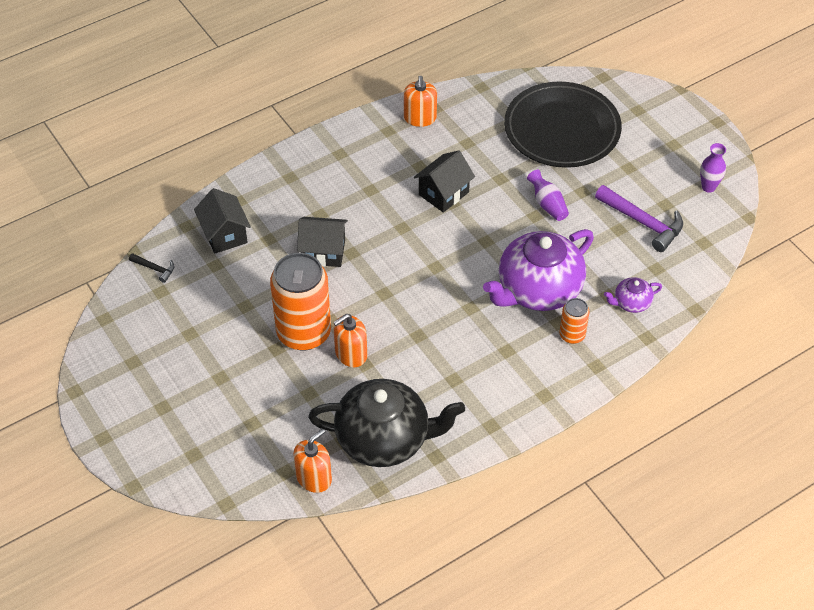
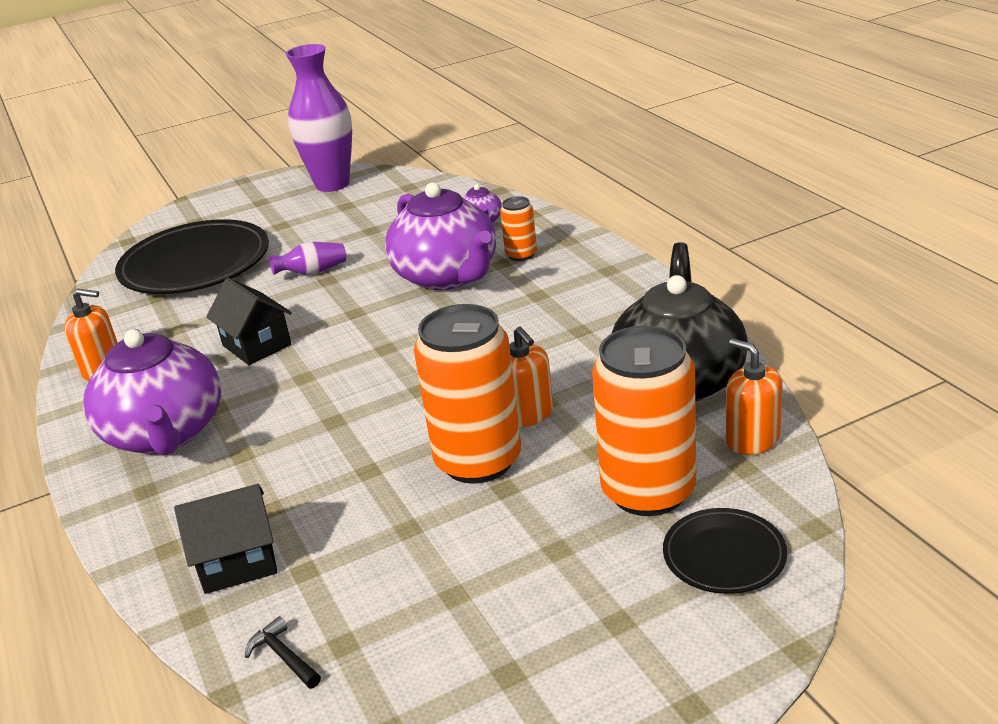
camera: 80 degrees left, 20 degrees down
black hammer [129,253,175,283] -> black hammer turned 75 degrees counterclockwise [245,616,321,689]
black house [297,217,348,267] -> none
purple hammer [595,185,683,252] -> none
purple vase [700,143,726,193] -> purple vase [285,44,352,192], size x2.17
none -> purple teapot [83,329,221,455]
none -> orange can [592,326,696,516]
none -> black plate [663,508,787,594]

